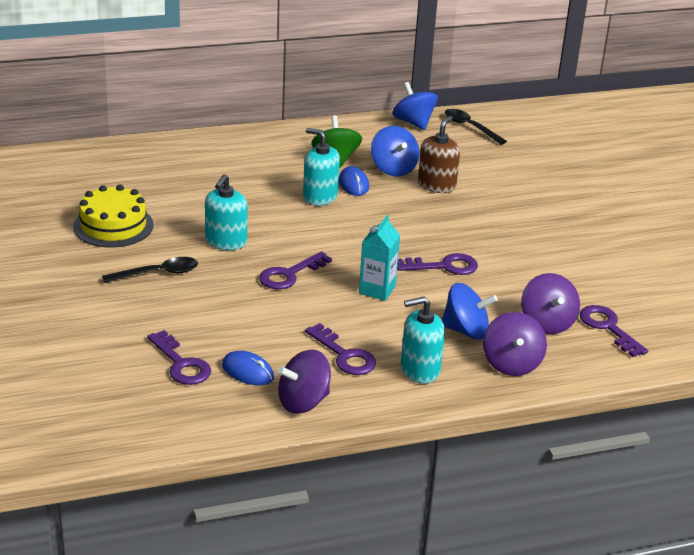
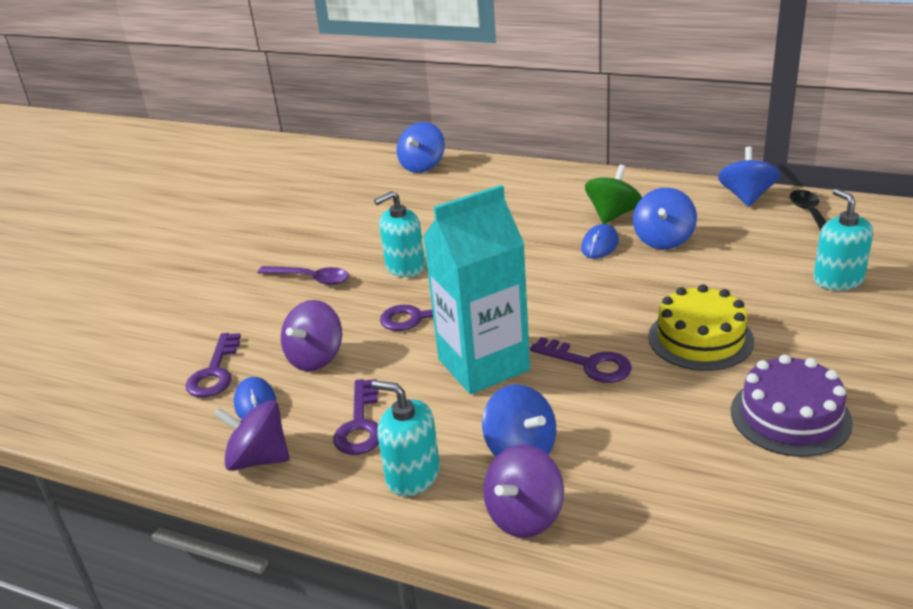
camera: 45 degrees right, 0 degrees up
yellow cake [73,185,154,248] -> yellow cake moved to [648,284,754,371]
black spoon [102,257,198,283] -> purple spoon [257,266,349,285]
turquoise soap dispenser [303,128,340,206] -> turquoise soap dispenser moved to [814,189,873,290]
turquoise carton [359,215,400,301] -> turquoise carton [423,185,530,394], size x1.92
brown soap dispenser [418,116,460,193] -> none
purple spinning top [521,273,580,334] -> purple spinning top moved to [281,300,342,371]
purple key [580,305,648,357] -> none
none -> blue spinning top [397,122,445,173]
none -> purple cake [731,354,853,457]

